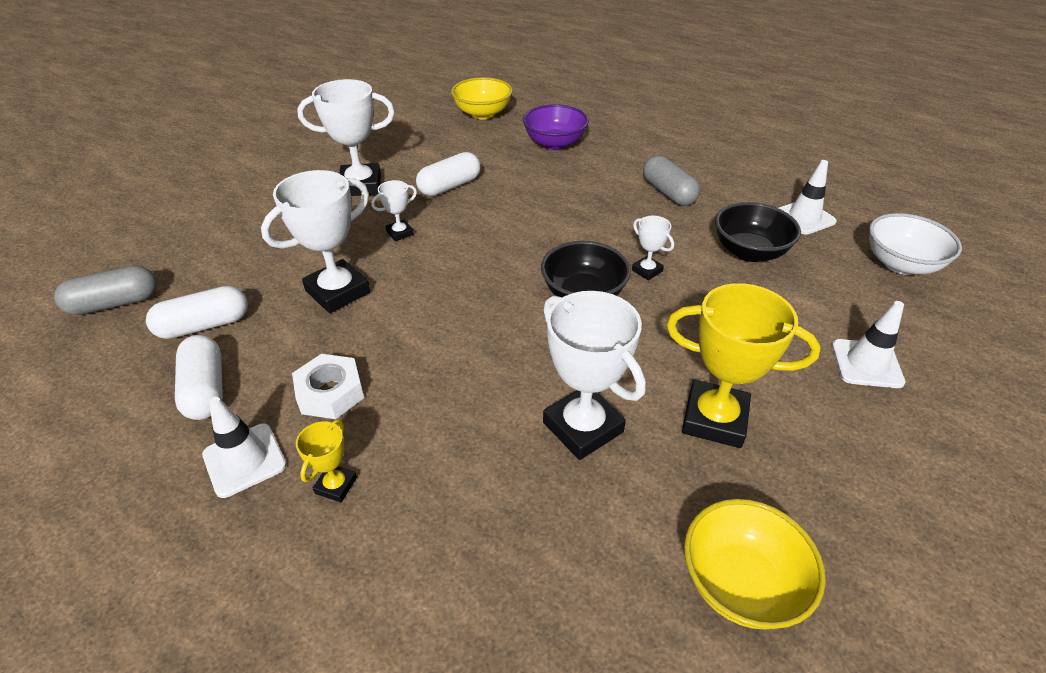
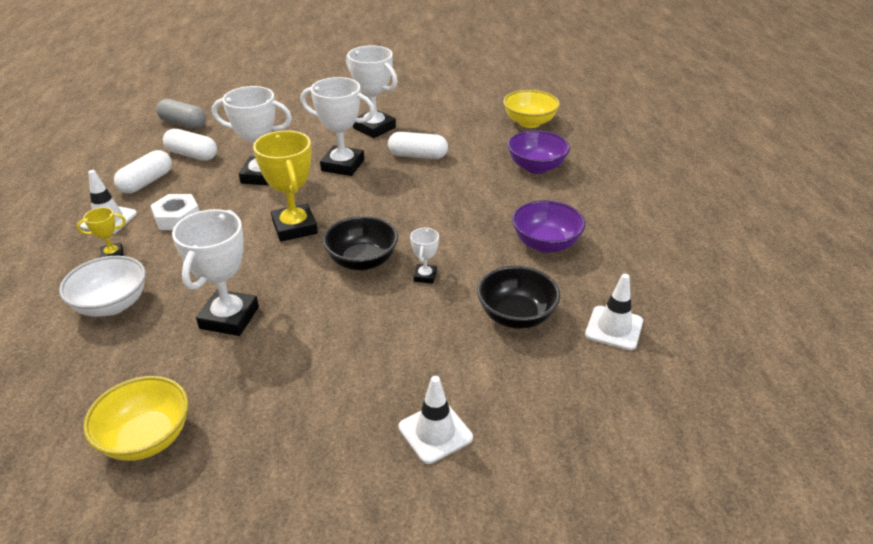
camera: 50 degrees right, 5 degrees down
white trophy [371,180,417,241] -> white trophy [300,77,375,176], size x2.05
grey capsule [643,155,700,206] -> purple bowl [512,200,586,253]
yellow trophy [667,283,821,448] -> yellow trophy moved to [253,130,318,242]
white bowl [869,213,962,275] -> white bowl moved to [59,256,146,317]

